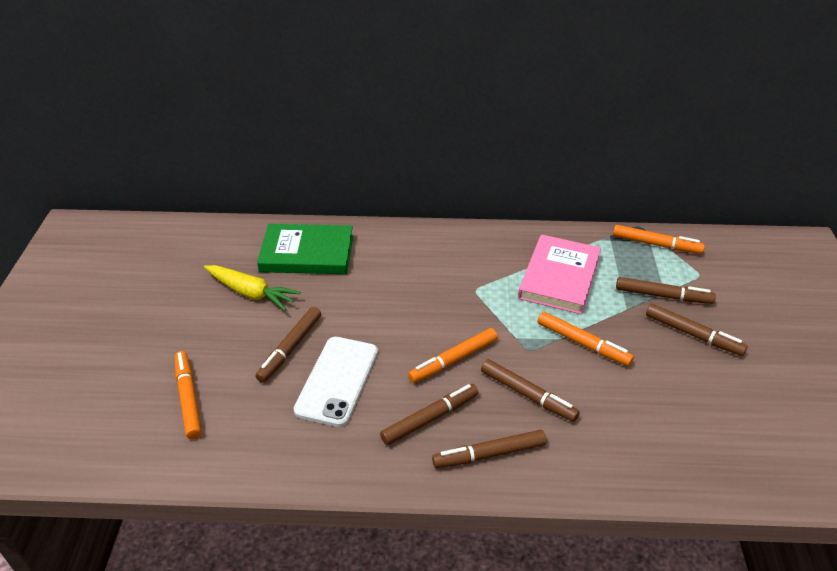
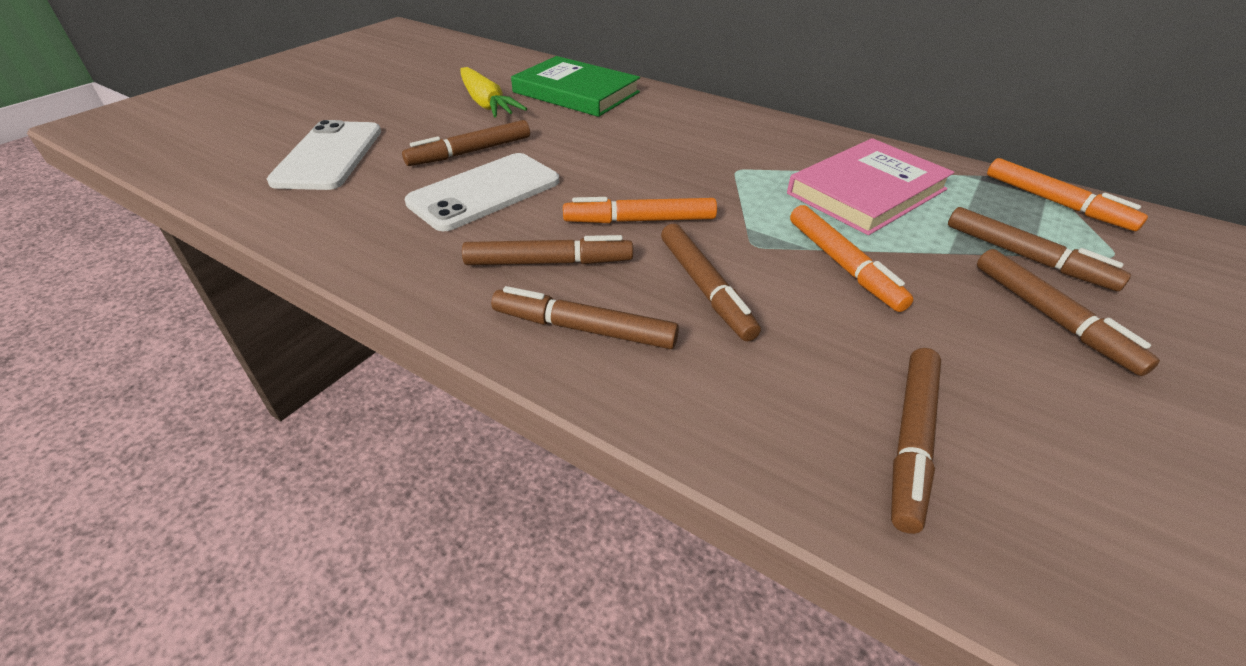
camera: 30 degrees right, 0 degrees up
orange marker [175,351,202,439] -> white phone [267,120,381,190]
none -> brown marker [891,348,941,534]

